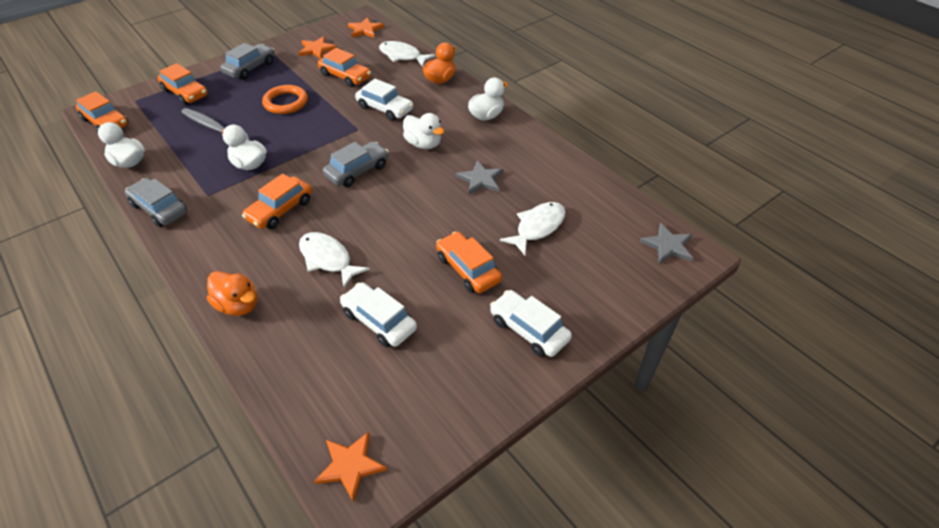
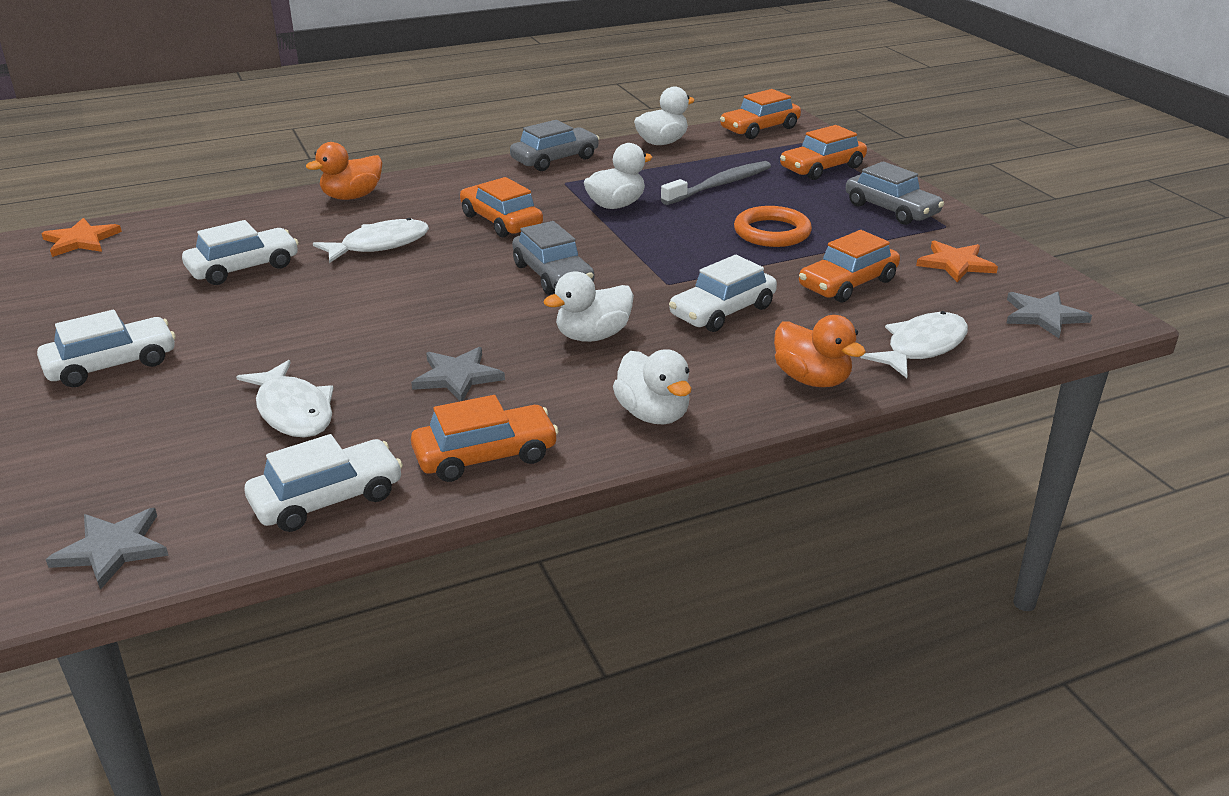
camera: 105 degrees right, 15 degrees down
orange star [348,17,384,38] -> grey star [1006,292,1092,338]
orange car [436,231,502,293] -> orange car moved to [411,395,559,482]
none -> white car [245,434,403,532]

